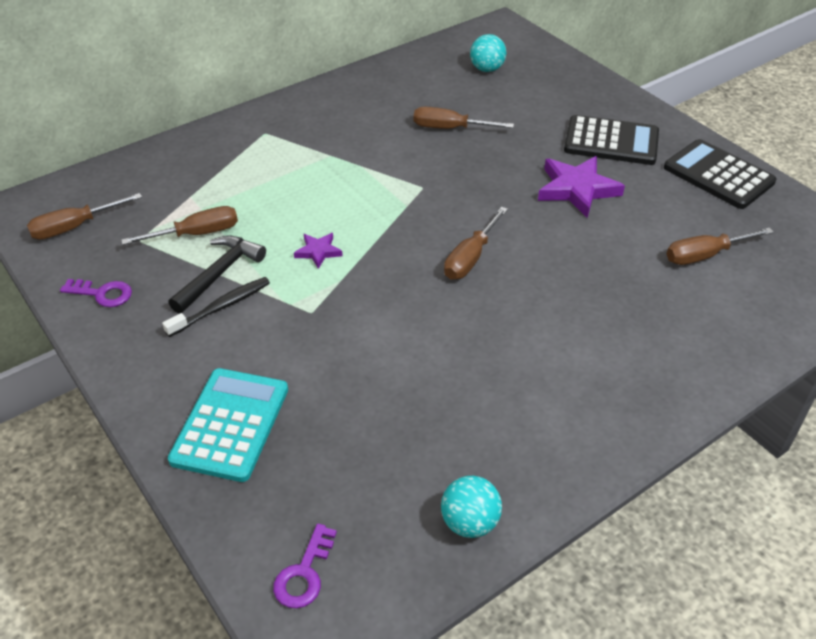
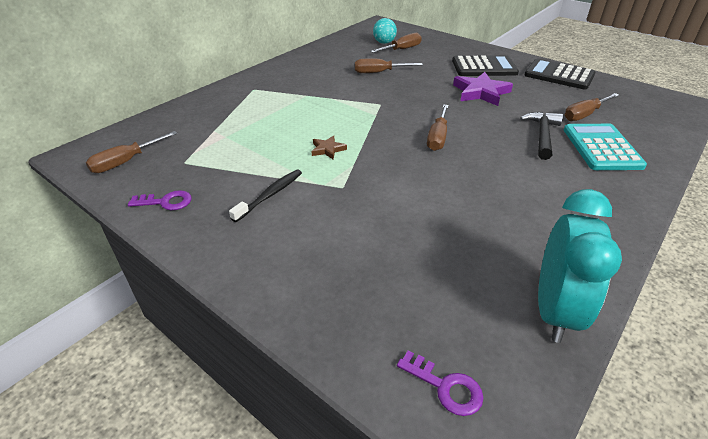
camera: 15 degrees left, 5 degrees down
brown screwdriver [121,206,238,245] -> brown screwdriver moved to [371,33,422,53]
black hammer [168,235,266,314] -> black hammer moved to [520,112,563,160]
turquoise calculator [168,368,288,482] -> turquoise calculator moved to [564,124,647,170]
purple key [273,523,337,608] -> purple key turned 60 degrees counterclockwise [397,351,483,416]
purple star [294,233,343,269] -> brown star [311,135,347,159]
turquoise ball [441,476,502,538] -> turquoise clock [538,189,622,343]

